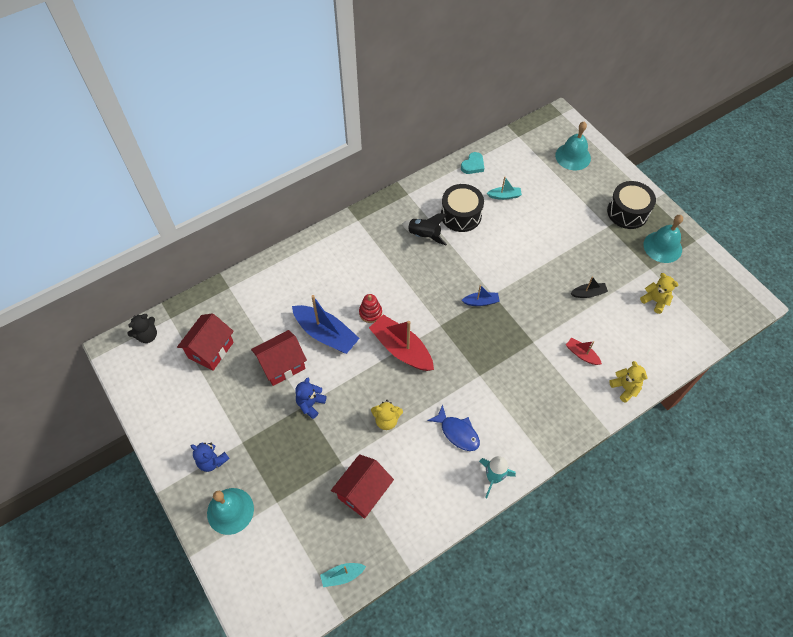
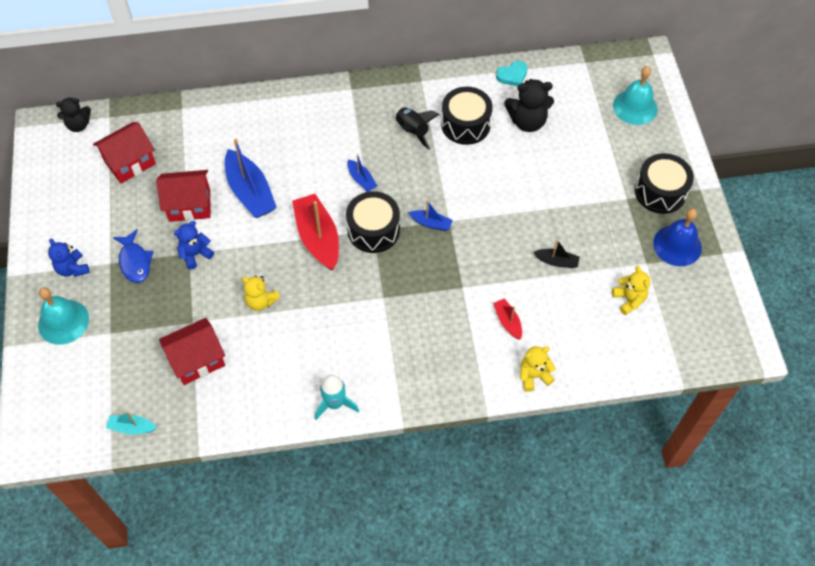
camera: 25 degrees right, 0 degrees up
red stacking toy [359,294,382,323] -> none
blue fish [427,404,480,451] -> blue fish moved to [113,229,154,283]
turquoise boat [487,177,522,200] -> black teddy bear [504,79,554,132]
yellow teddy bear [609,361,648,403] -> yellow teddy bear turned 105 degrees counterclockwise [520,346,556,392]
turquoise bell [643,215,683,263] -> blue bell [653,208,702,266]
none -> black drum [346,191,400,253]
none -> blue boat [347,154,377,192]

